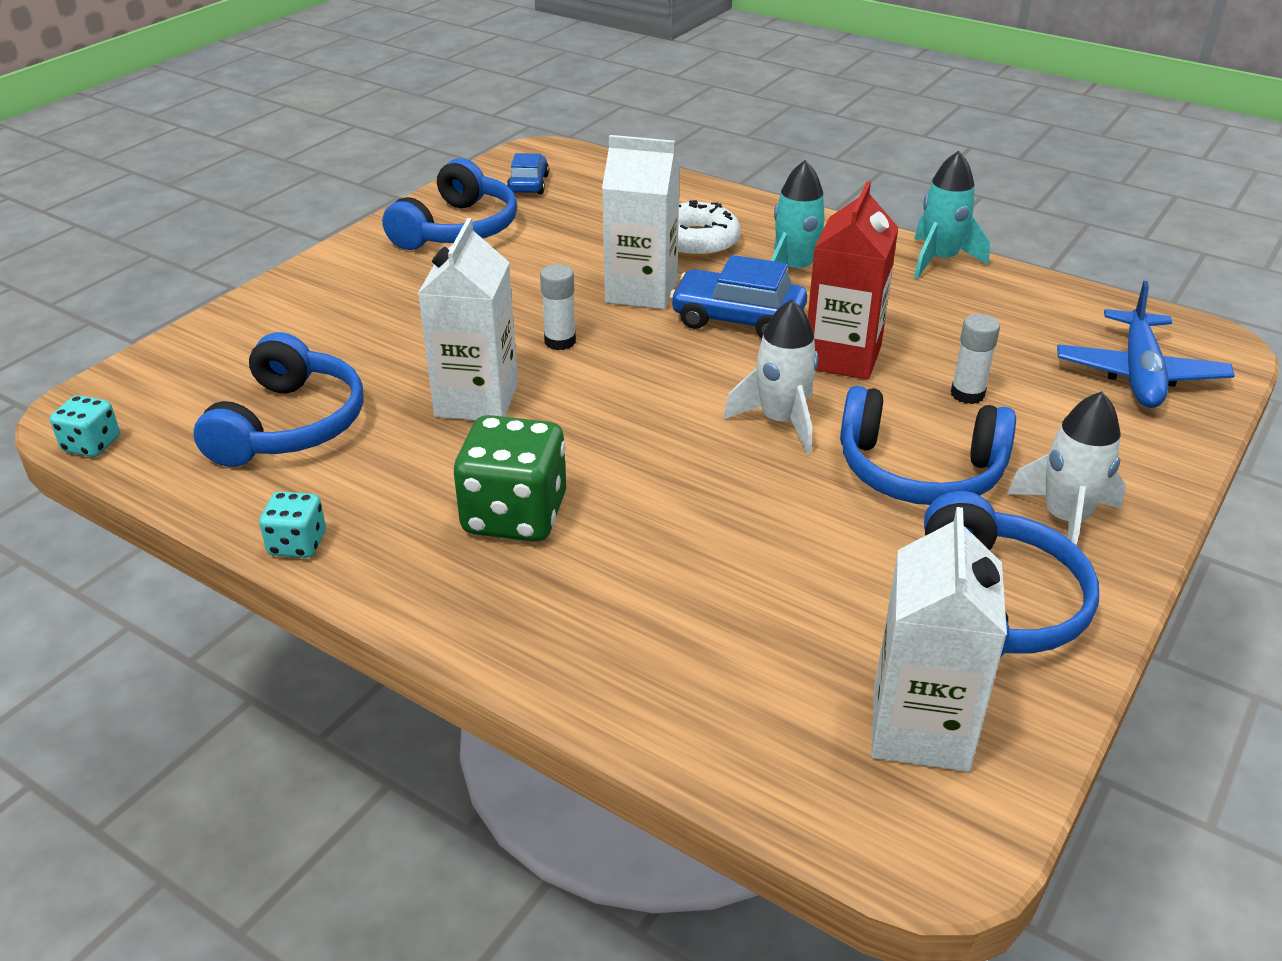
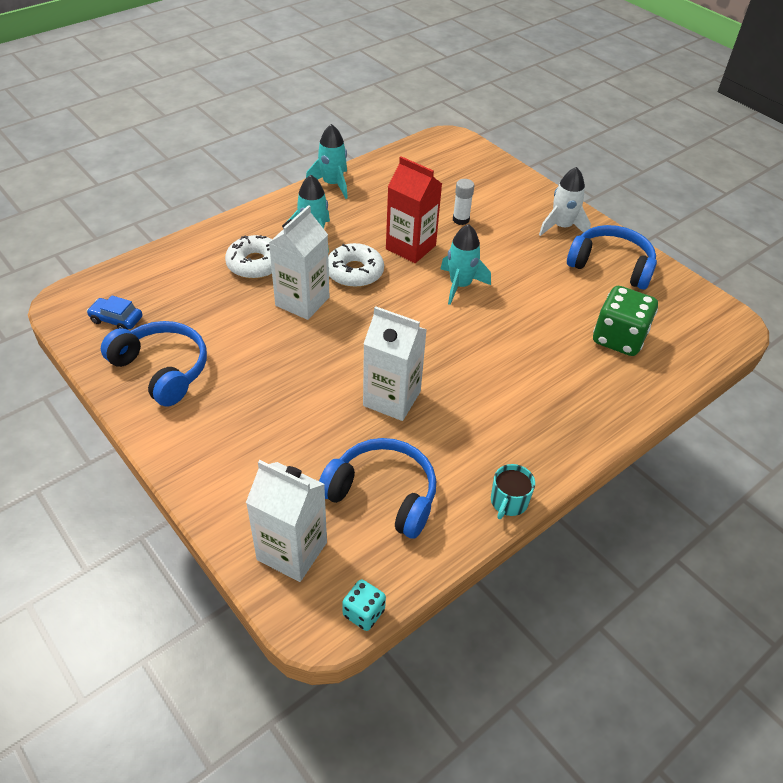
camera: 75 degrees left, 10 degrees up
turquoise dice [259,491,326,558] -> turquoise mug [491,464,535,519]
green dice [453,415,566,542] -> green dice moved to [593,286,658,356]
white glue stick [540,264,576,350] -> none
blue car [670,255,807,338] -> white donut [328,243,384,287]
white rocket [723,299,818,454] -> turquoise rocket [441,224,491,305]
blue headphones [840,386,1016,505] -> none
white carton [871,507,1007,772] -> white carton moved to [246,460,327,582]
blue plane [1057,281,1235,408] -> none

